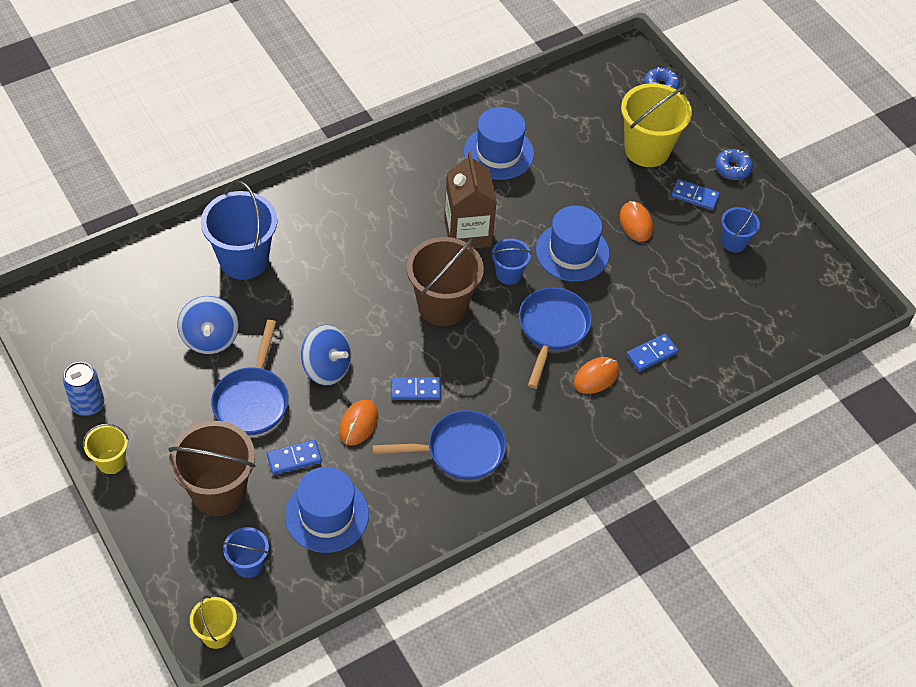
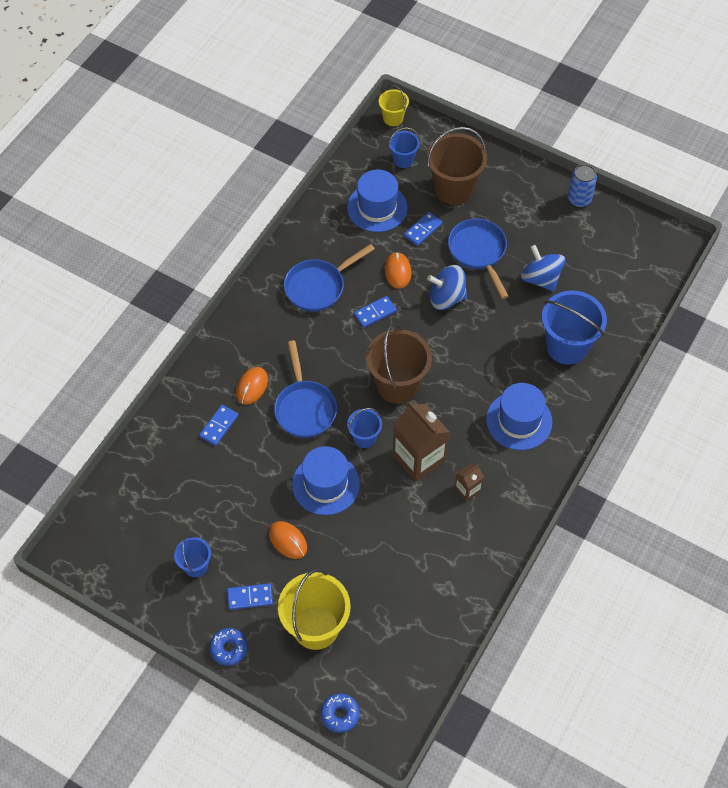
camera: 155 degrees right, 5 degrees up
yellow bucket [83,424,129,474] -> none
blue hat [464,107,534,180] -> blue hat moved to [486,383,552,450]
none -> brown carton [455,463,484,502]

